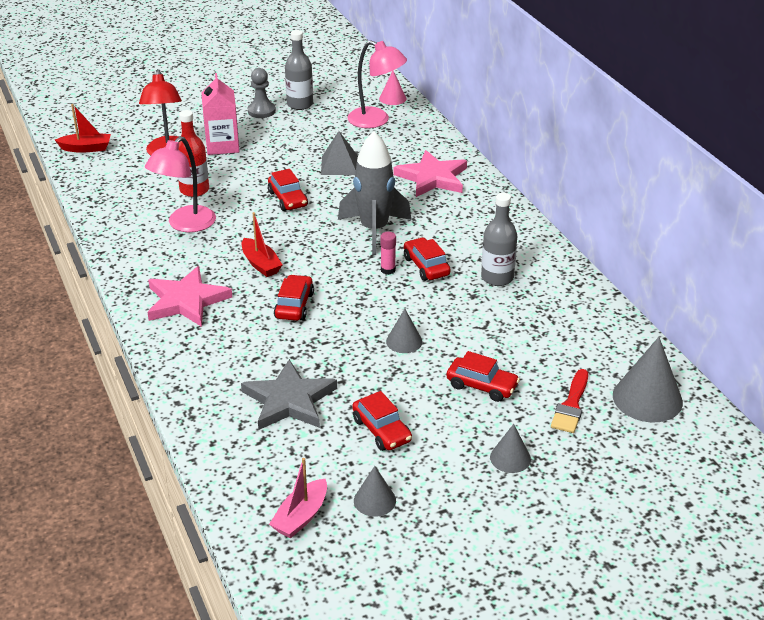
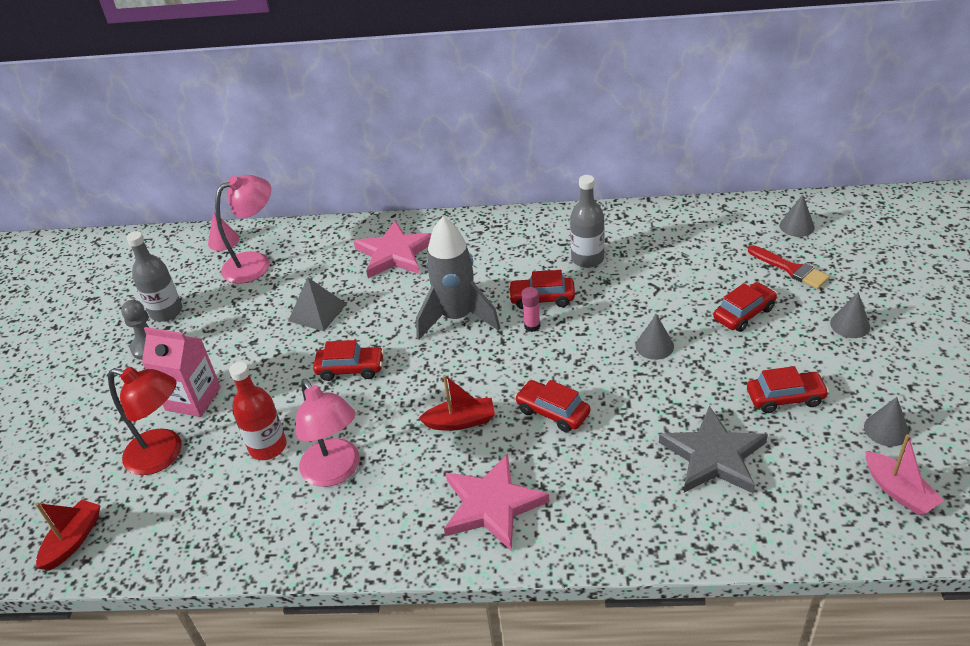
camera: 60 degrees left, 5 degrees up
grey cone [613,337,683,422] -> grey cone [780,194,815,237], size x0.56

